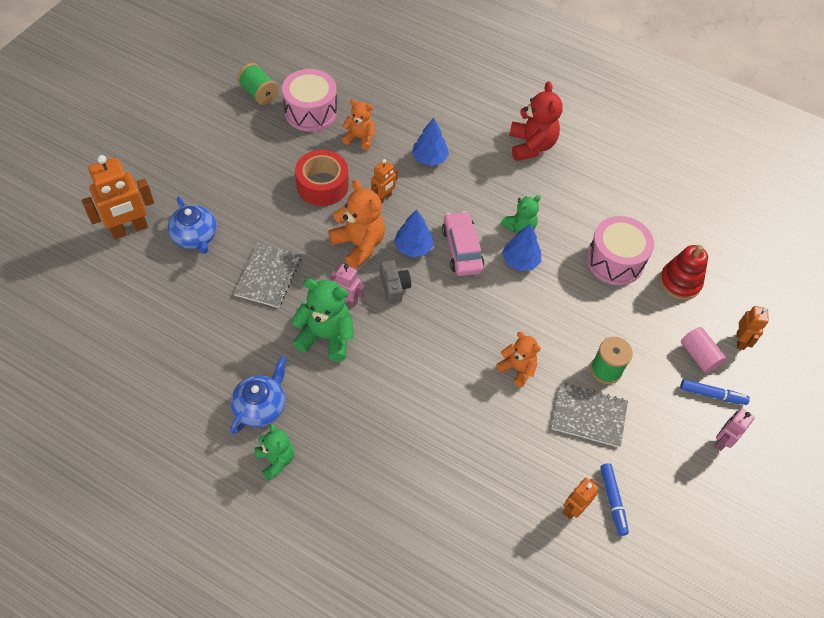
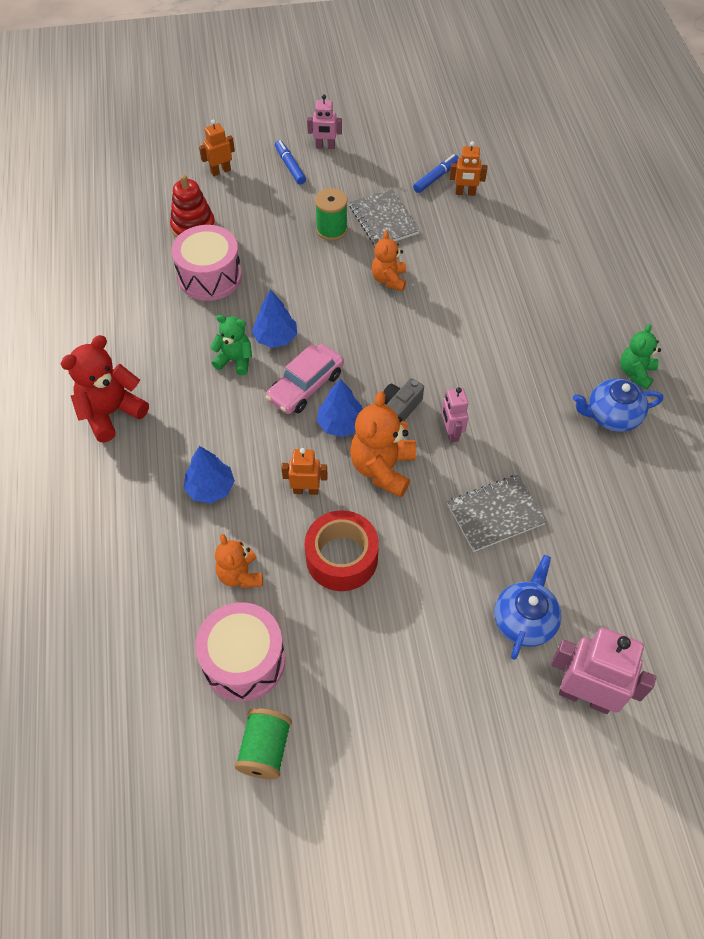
camera: 125 degrees left, 0 degrees up
orange robot [82,155,154,239] -> pink robot [551,627,656,714]
green teddy bear [291,279,354,361] -> none
pink cylinder [681,327,727,373] -> none

